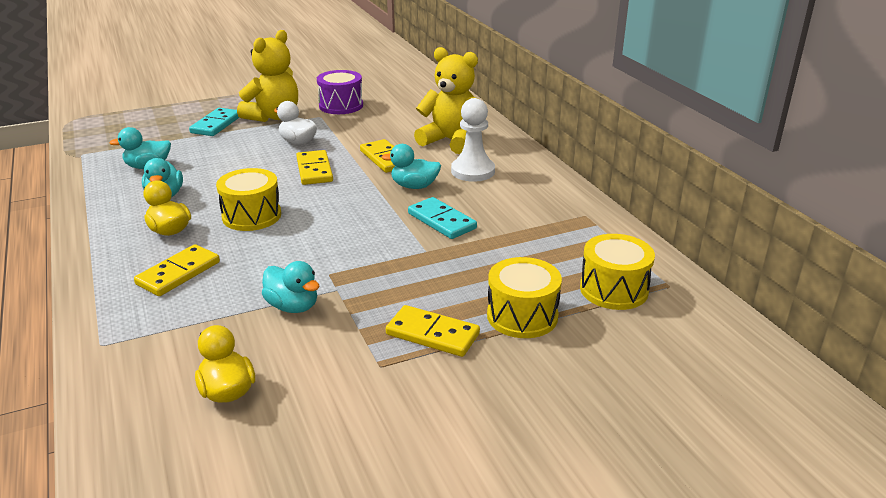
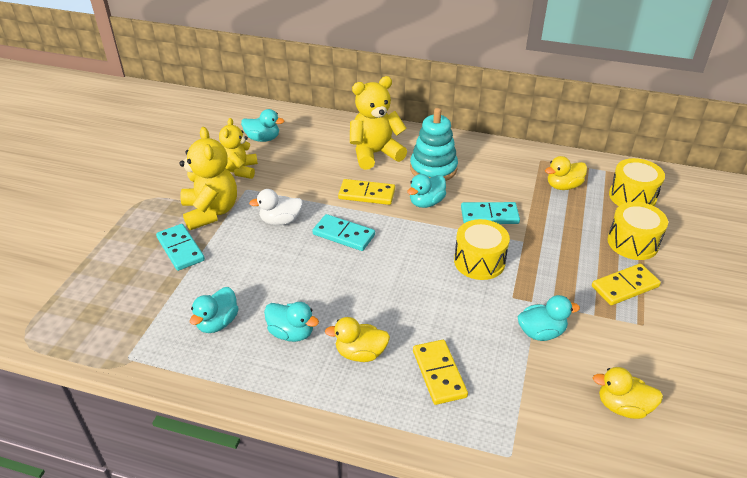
camera: 50 degrees left, 10 degrees up
yellow drum [216,168,281,231] -> yellow drum moved to [454,219,510,280]
yellow domino [296,150,333,185] -> turquoise domino [312,214,375,251]
purple drum [317,70,363,114] -> yellow teddy bear [219,118,258,179]
white pawn [451,98,495,182] -> turquoise stacking toy [410,108,458,181]
none -> turquoise duck [241,109,284,142]
none -> yellow duck [545,156,587,190]

